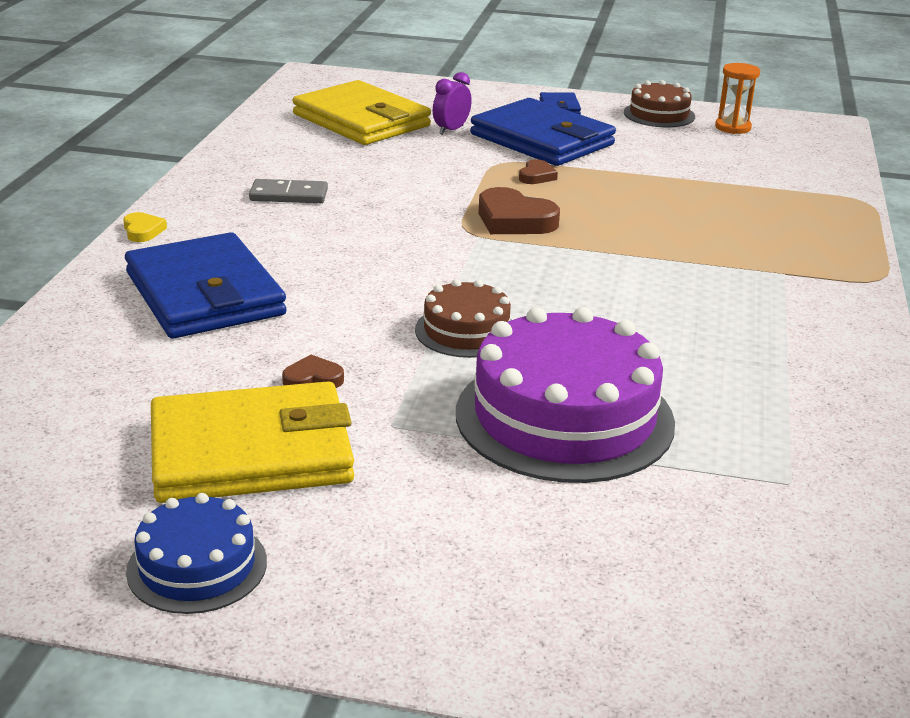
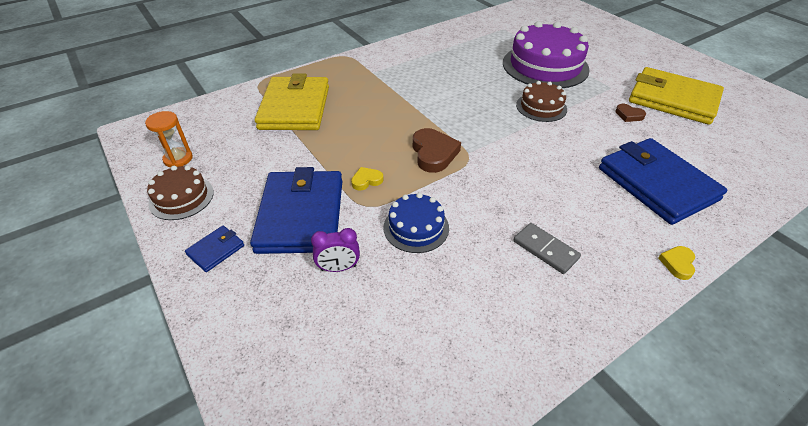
camera: 135 degrees left, 15 degrees up
blue wallet [125,232,287,339] -> blue wallet turned 45 degrees counterclockwise [599,138,727,225]
blue cake [126,493,267,614] -> blue cake moved to [383,193,449,253]
yellow wallet [293,80,431,145] -> yellow wallet moved to [255,73,329,130]
brown heart [519,159,558,184] -> yellow heart [351,167,383,190]

